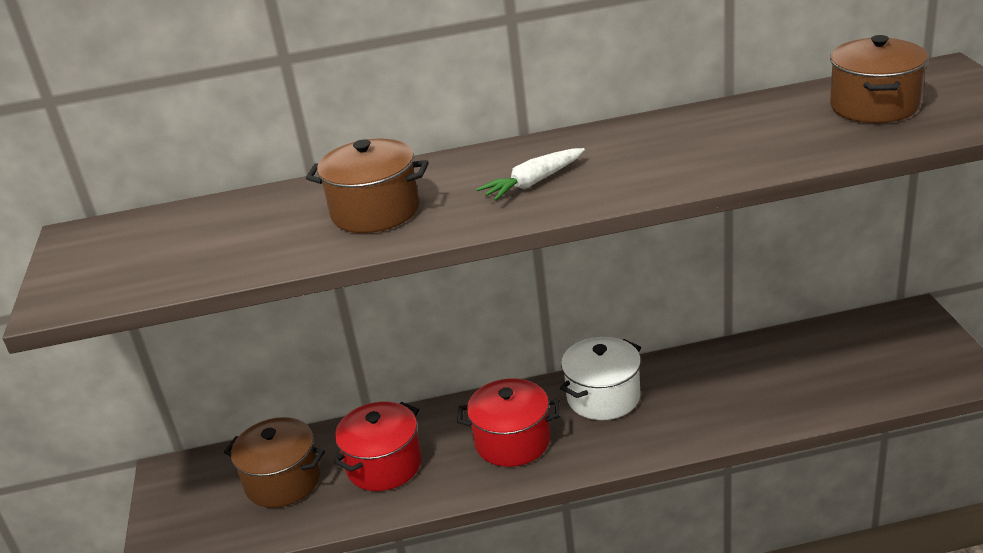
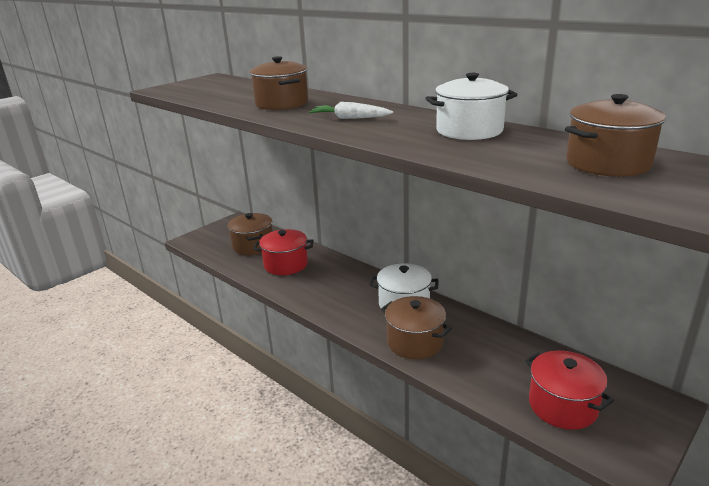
camera: 50 degrees right, 5 degrees down
red pot [457,379,560,467] -> red pot moved to [525,350,614,430]
none -> brown pot [381,296,452,359]
none -> white pot [426,73,517,140]

